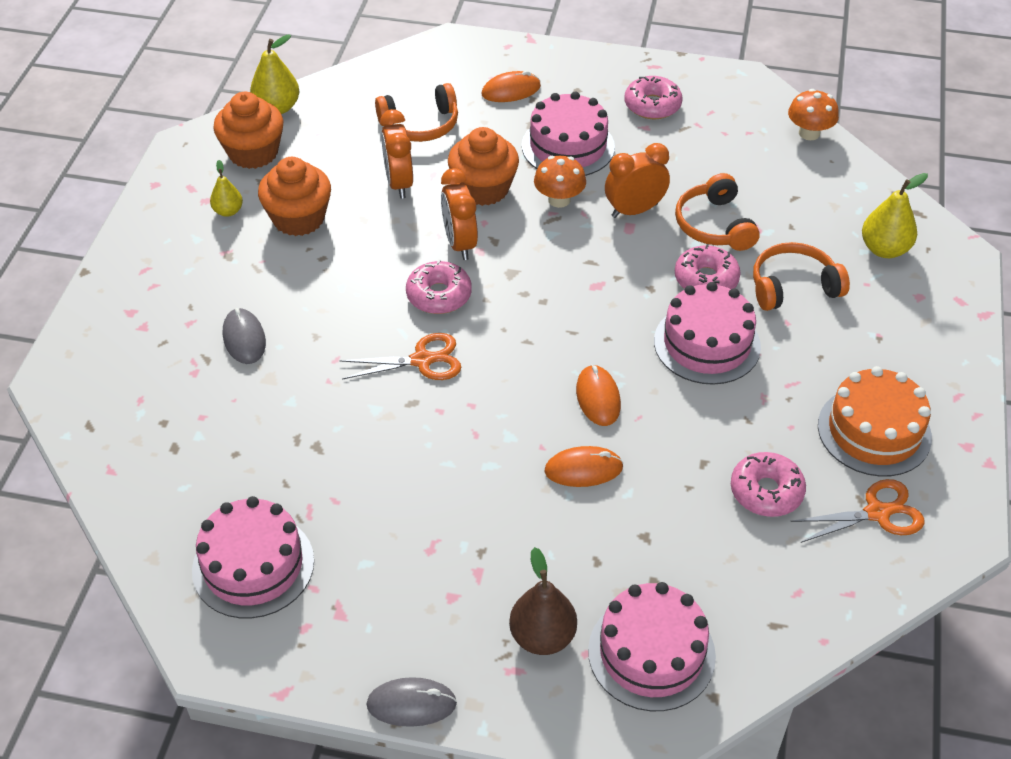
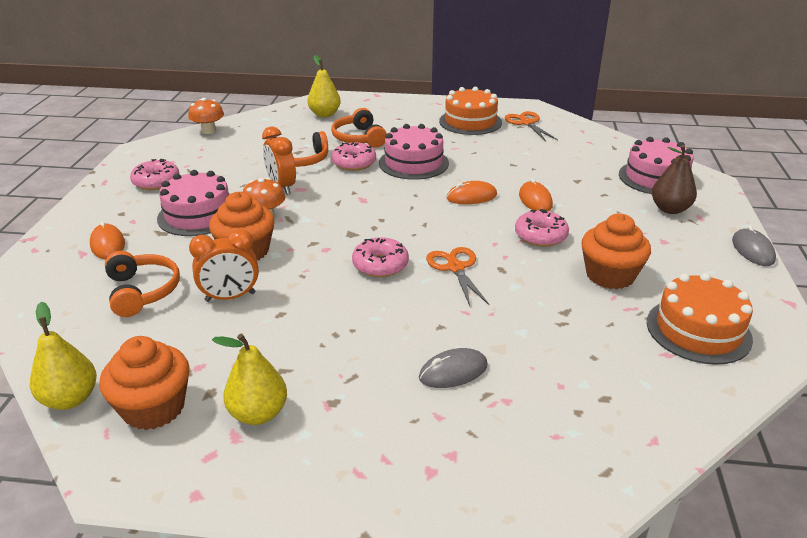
camera: 95 degrees left, 15 degrees down
pink cake [192,496,314,618] -> orange cake [647,273,753,365]
yellow pear [210,160,243,217] -> yellow pear [212,334,287,425], size x1.63
orange cupcake [258,157,331,236] -> orange cupcake moved to [582,213,651,289]
orange clock [441,168,478,260] -> none
pink donut [731,452,806,517] -> pink donut moved to [515,209,569,247]

